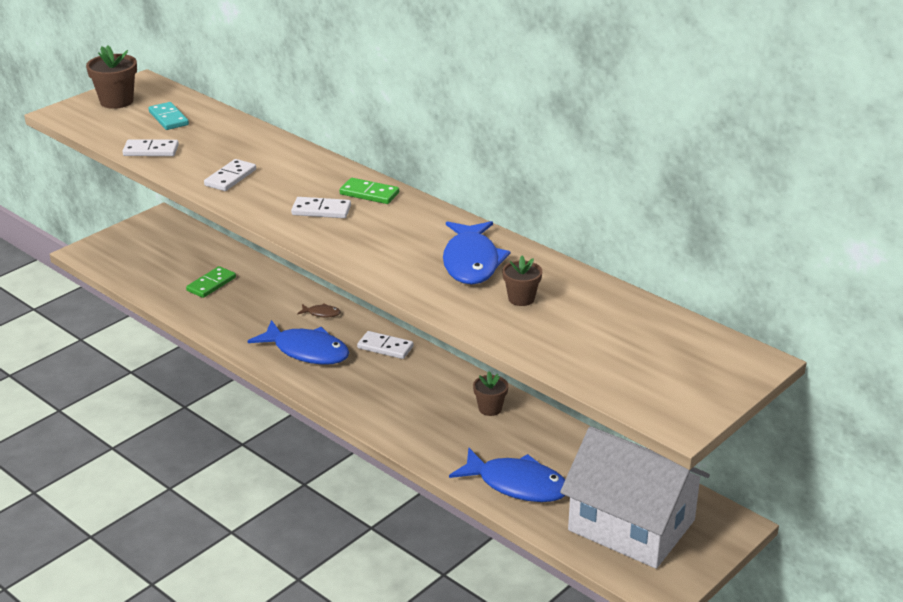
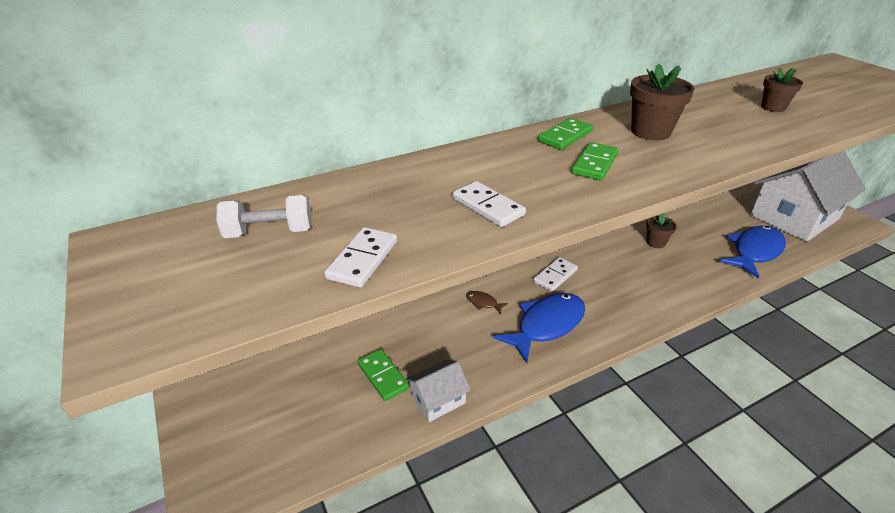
camera: 70 degrees left, 5 degrees up
brown flower pot [86,45,137,109] -> brown flower pot moved to [630,64,695,140]
turquoise domino [149,102,189,130] -> white dumbbell [217,195,312,238]
white domino [291,197,351,218] -> green domino [571,142,619,180]
brown fish [297,303,341,318] -> brown fish turned 90 degrees counterclockwise [466,291,508,315]
blue fish [443,221,510,285] -> none
none -> white house [406,360,471,422]

